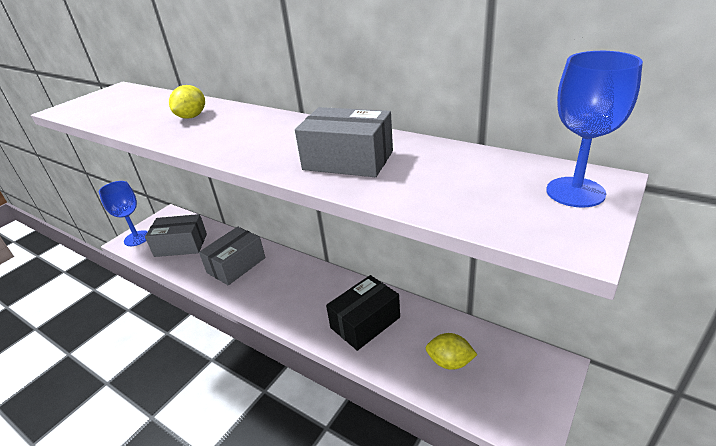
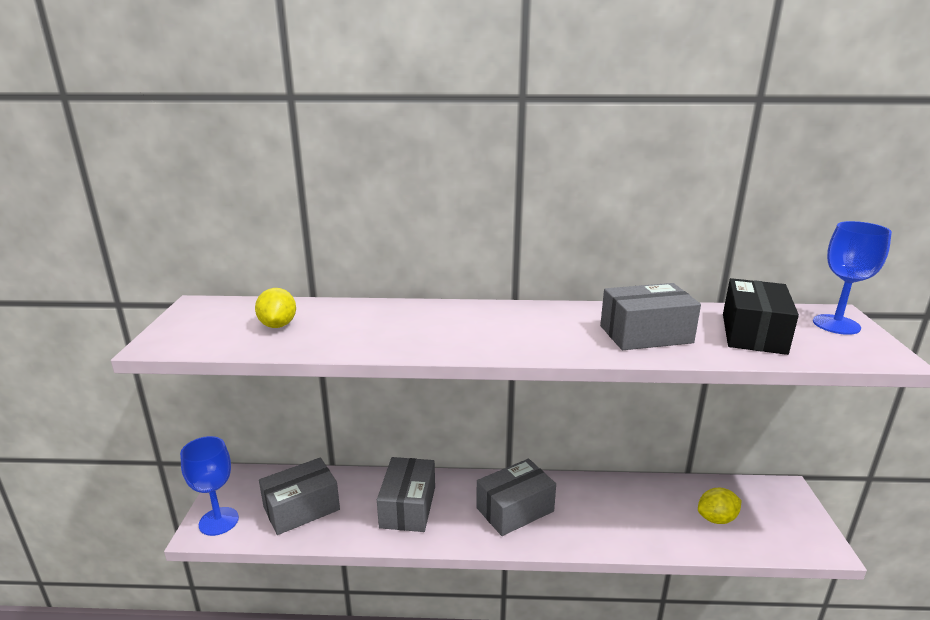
camera: 35 degrees left, 10 degrees down
yellow lemon [169,85,205,119] -> yellow lemon moved to [255,288,296,328]
black box [326,275,400,351] -> black box moved to [723,278,799,355]
none -> grey box [476,459,556,536]

